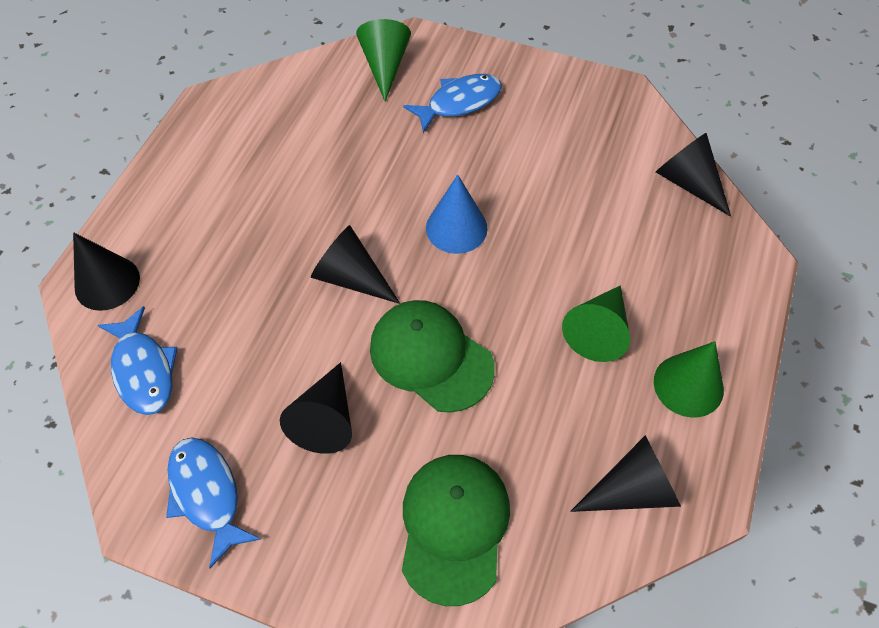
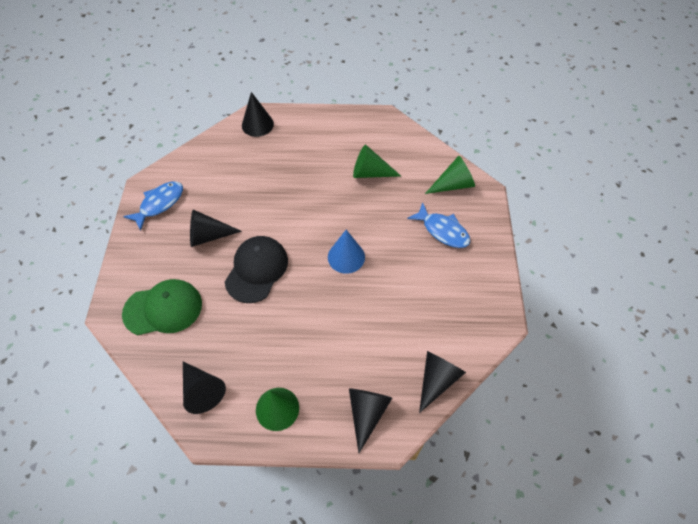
camera: 70 degrees right, 0 degrees up
blue fish [98,306,177,415] -> none
black cone [311,225,401,304] -> black cone moved to [349,388,392,453]
green cap [370,300,495,413] -> black cap [225,236,288,303]
green cone [562,285,630,362] -> green cone moved to [353,145,401,178]

